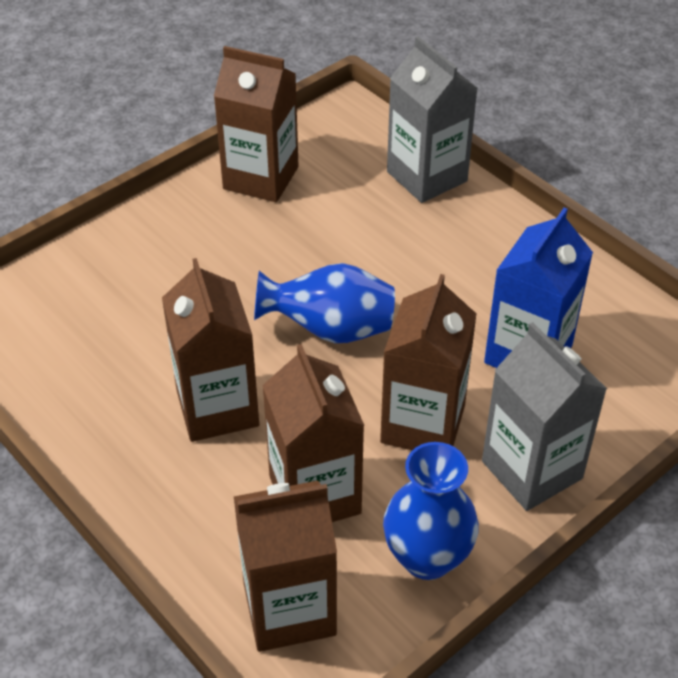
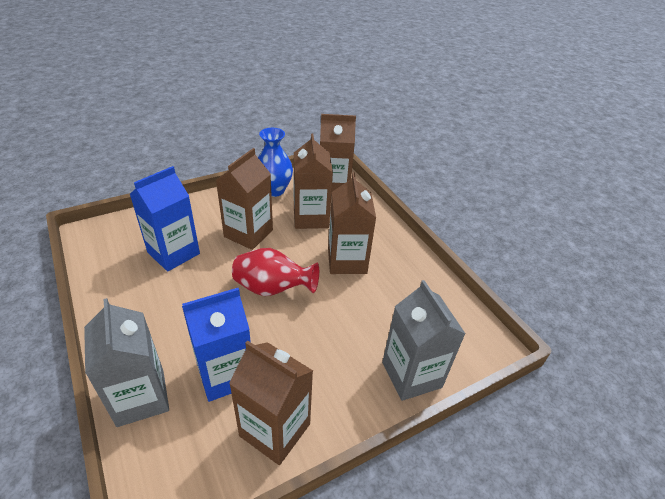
camera: 170 degrees left, 5 degrees down
blue vase [254,263,395,343] -> red vase [232,248,319,296]
grey carton [482,322,607,511] -> grey carton moved to [382,280,466,401]
none -> blue carton [182,288,251,402]

